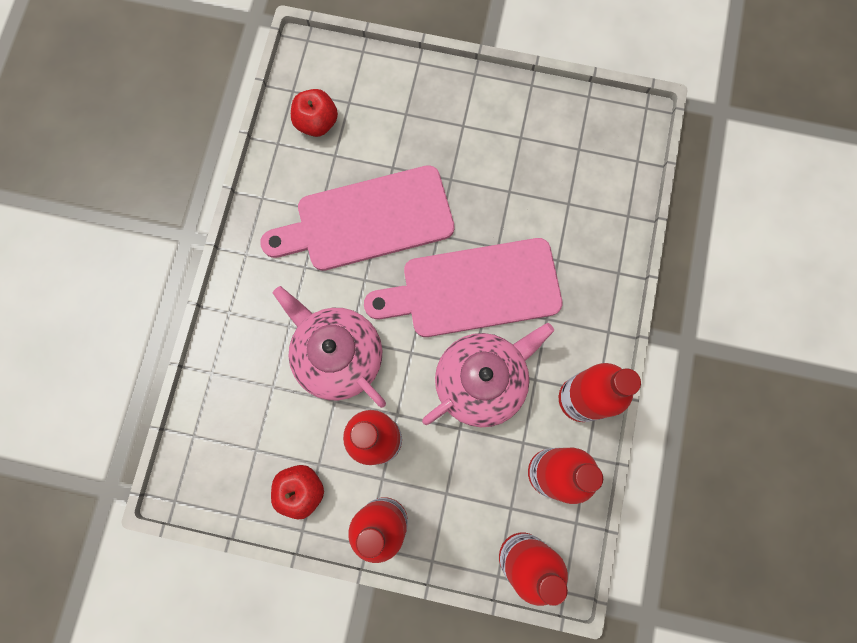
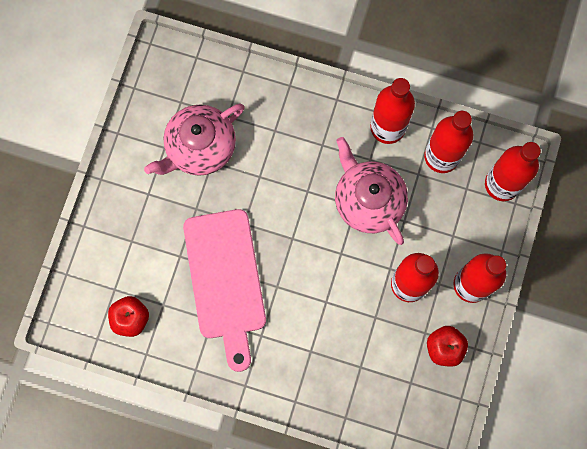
camera: 85 degrees left, 0 degrees up
pink teapot [273,286,386,408] -> pink teapot moved to [144,103,245,176]
pink cutting board [364,238,563,337] -> none

